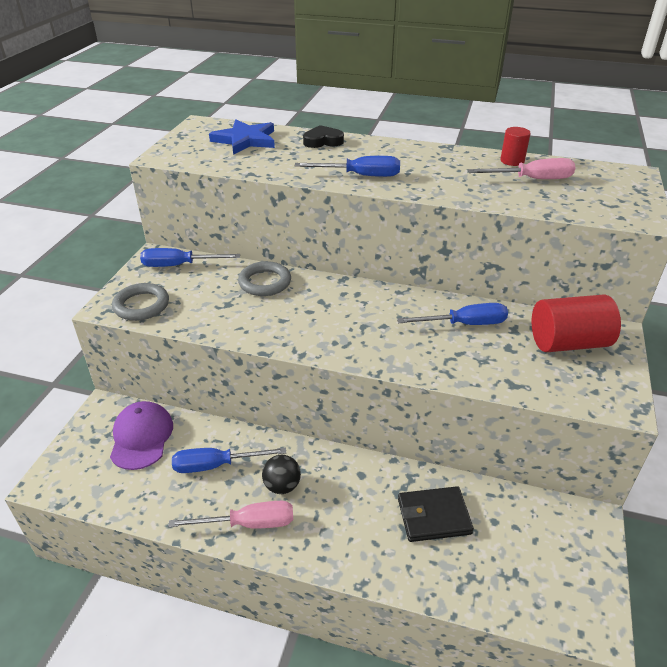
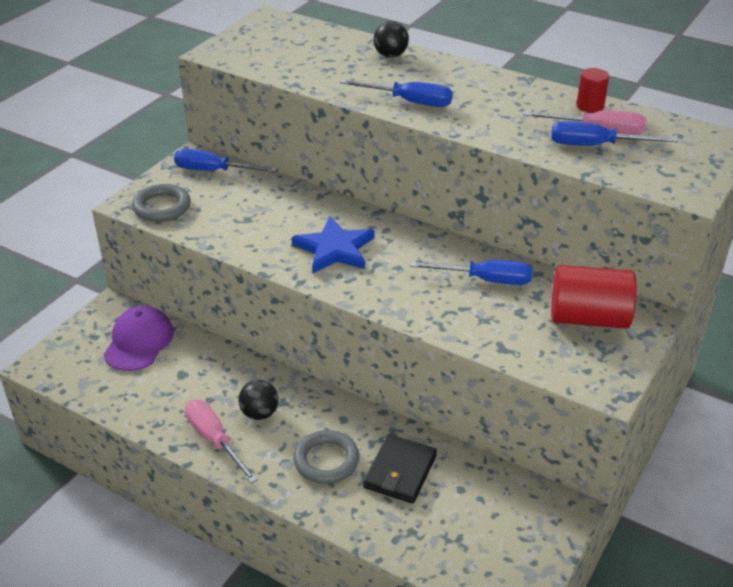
camera: 15 degrees right, 0 degrees up
pink screwdriver [168,501,293,528] -> pink screwdriver turned 135 degrees counterclockwise [185,400,258,483]
blue screwdriver [172,447,286,473] -> blue screwdriver moved to [551,121,678,146]
blue star [209,119,275,155] -> blue star moved to [292,217,374,273]
grey ring [238,261,291,296] -> grey ring moved to [293,430,359,484]
black heart [303,125,344,148] -> black ball [374,21,409,58]
black wallet [398,486,474,542] -> black wallet turned 75 degrees counterclockwise [363,434,437,504]

